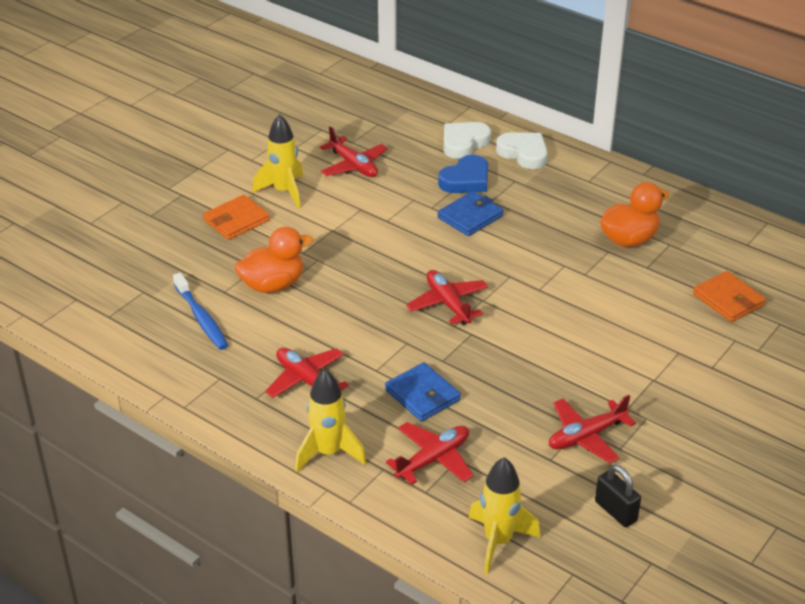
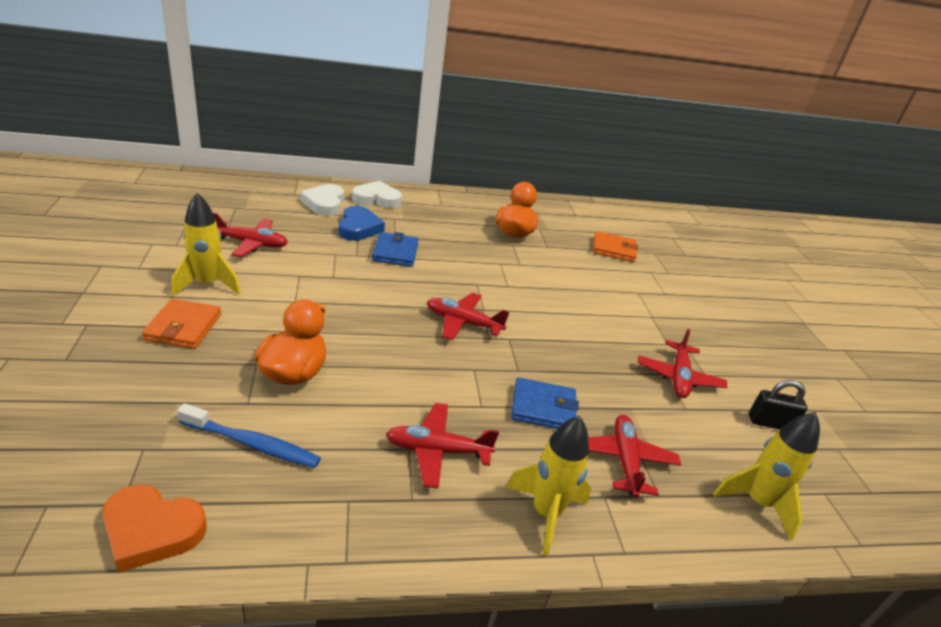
camera: 50 degrees left, 5 degrees down
none -> orange heart [102,484,206,573]

